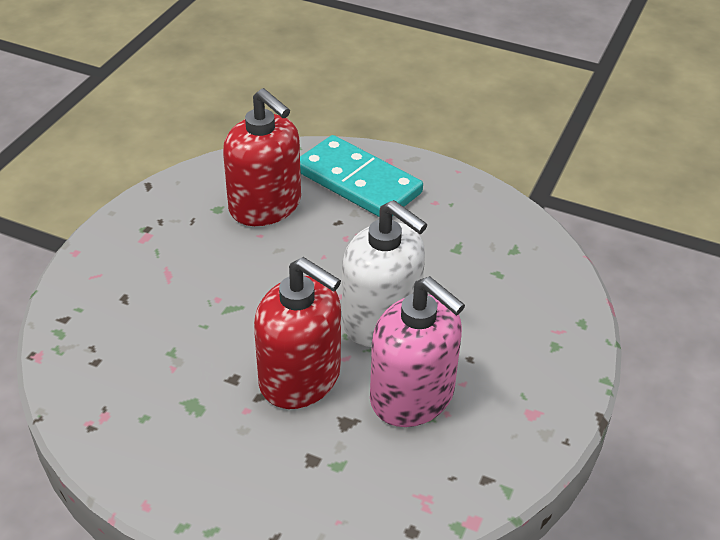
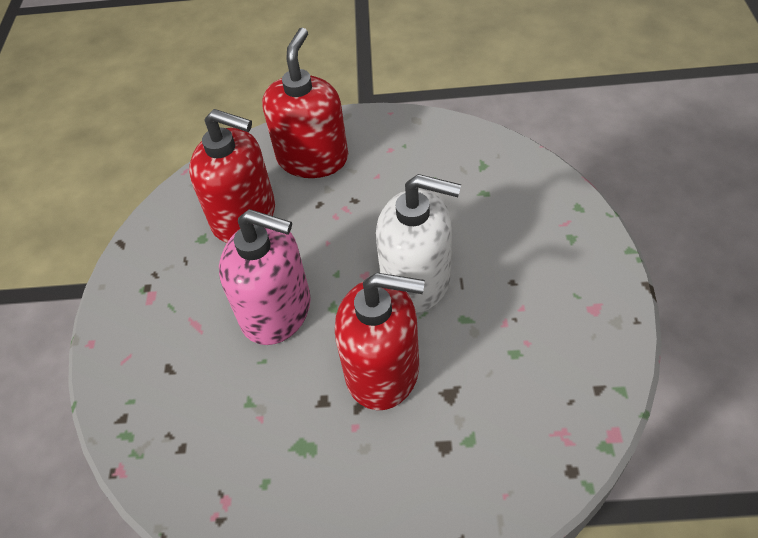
camera: 20 degrees left, 10 degrees up
turquoise domino [300,135,423,217] -> red soap dispenser [262,28,348,178]
pink soap dispenser [370,276,465,427] -> pink soap dispenser moved to [219,209,311,345]

